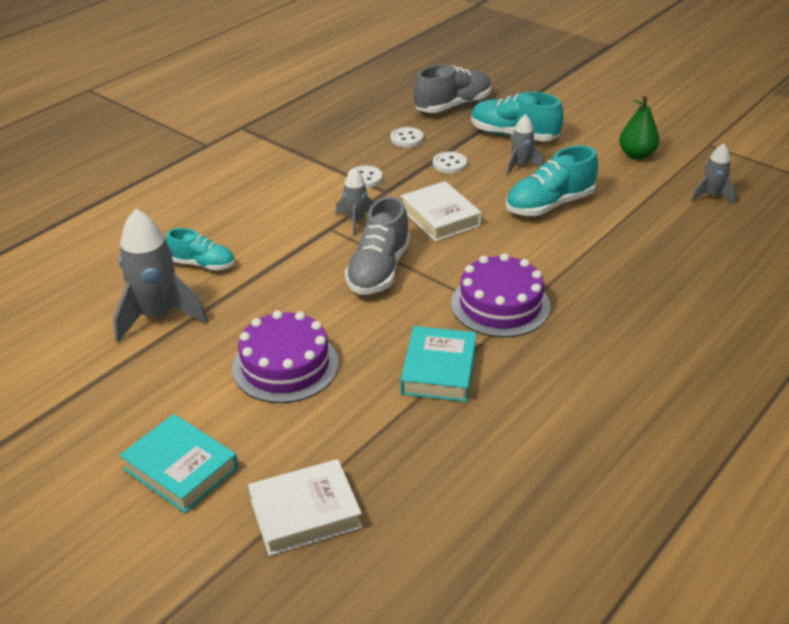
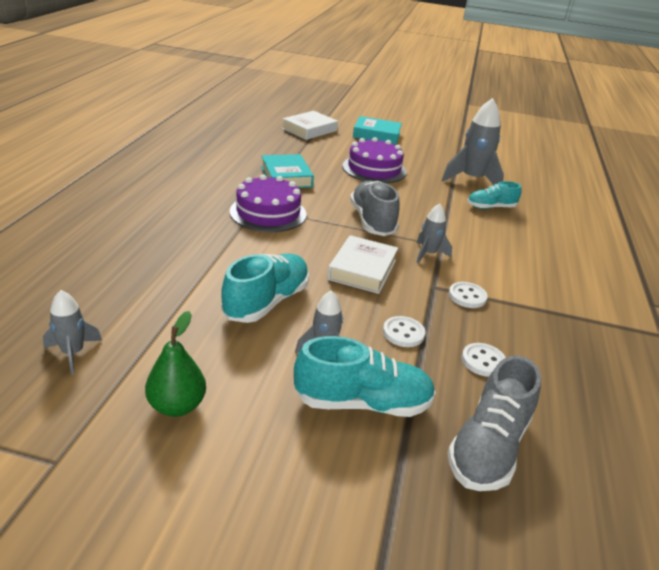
camera: 150 degrees right, 5 degrees down
white book [401,181,482,242] -> white book turned 75 degrees clockwise [327,235,398,294]

